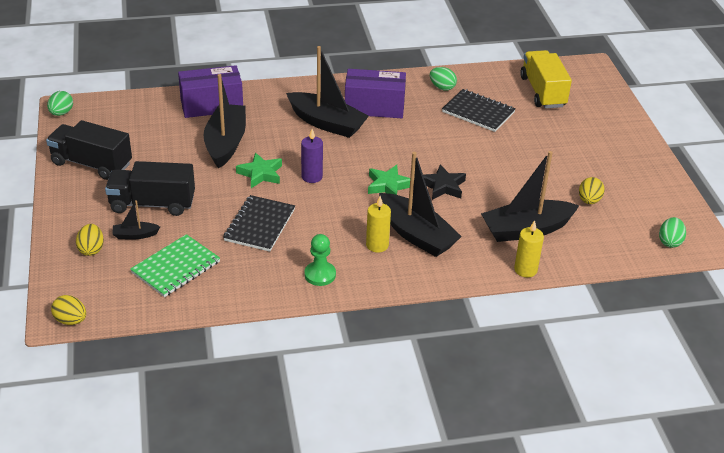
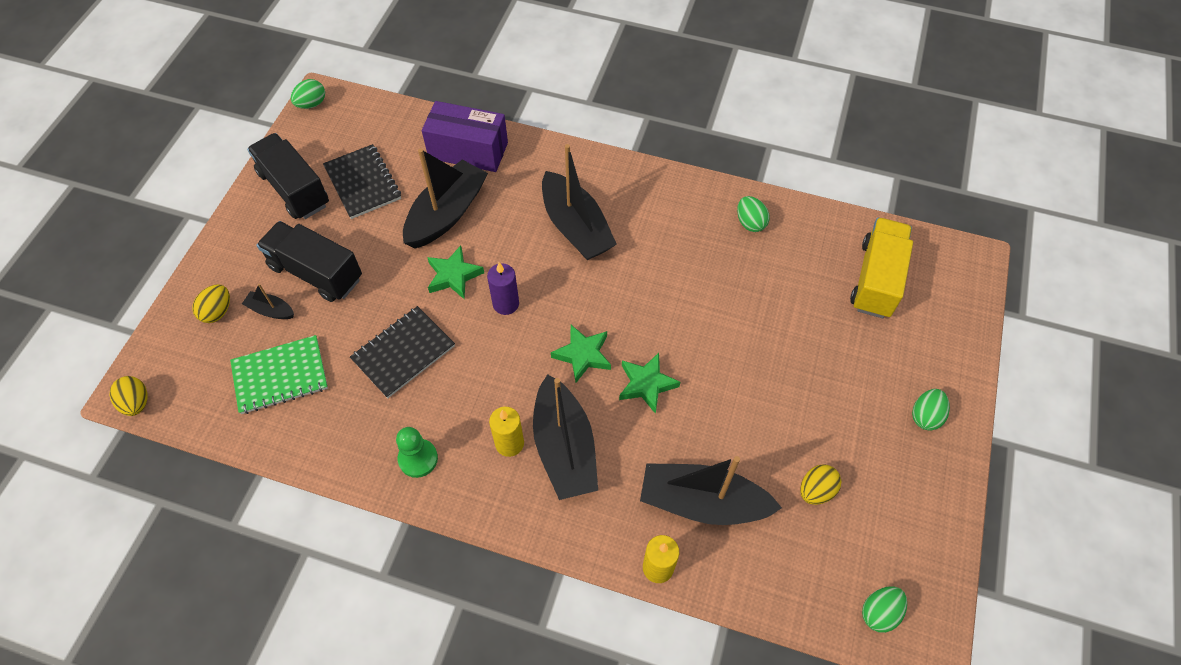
camera: 30 degrees right, 20 degrees up
purple box [345,69,406,118] -> none
black star [423,164,466,200] -> green star [619,353,680,414]
black notebook [442,89,516,132] -> black notebook moved to [323,144,401,219]
none -> green egg [912,389,950,431]

